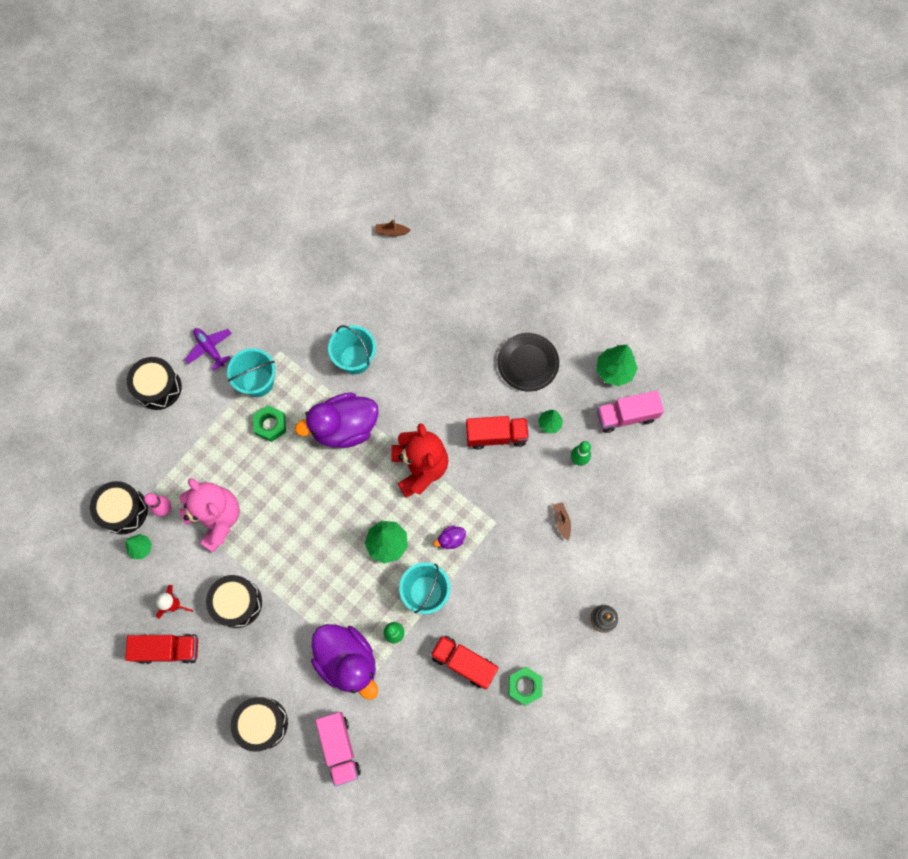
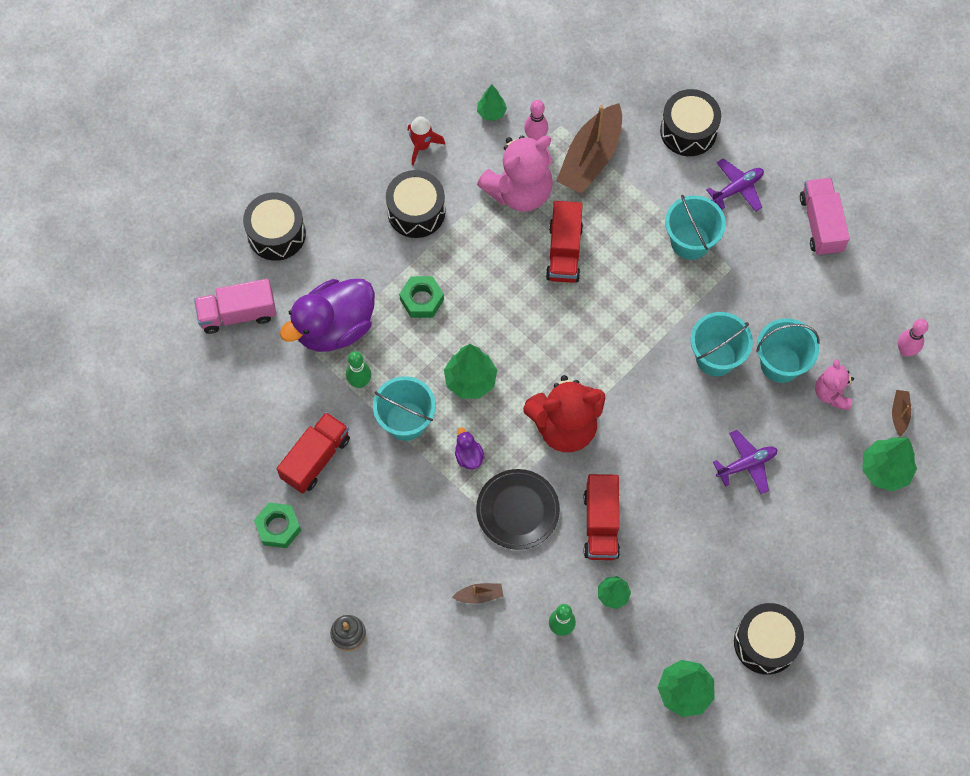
camera: 95 degrees right, 5 degrees down
black drum [90,481,148,534] -> black drum moved to [734,603,804,675]
red truck [125,634,198,664] -> red truck moved to [546,201,583,283]
green nut [253,405,286,442] -> green nut moved to [399,276,444,318]
purple duck [295,393,379,448] -> none
black plate [497,333,559,392] -> black plate moved to [476,469,560,550]
pink truck [597,391,664,433] -> pink truck moved to [800,178,850,256]
none -> brown boat [556,103,622,194]
none -> purple plane [713,430,778,494]
none -> turquoise bucket [756,318,820,383]
none -> pink teddy bear [815,359,854,410]
none -> green tree [862,437,917,491]
none -> pink bowling pin [898,319,929,356]

